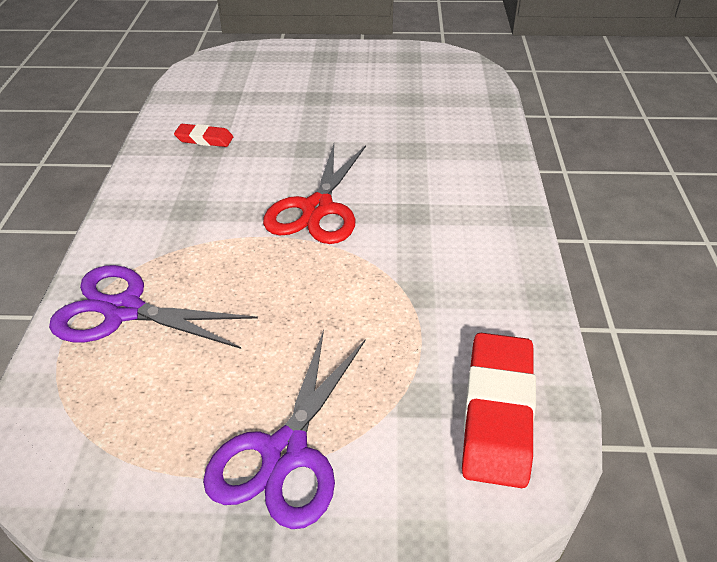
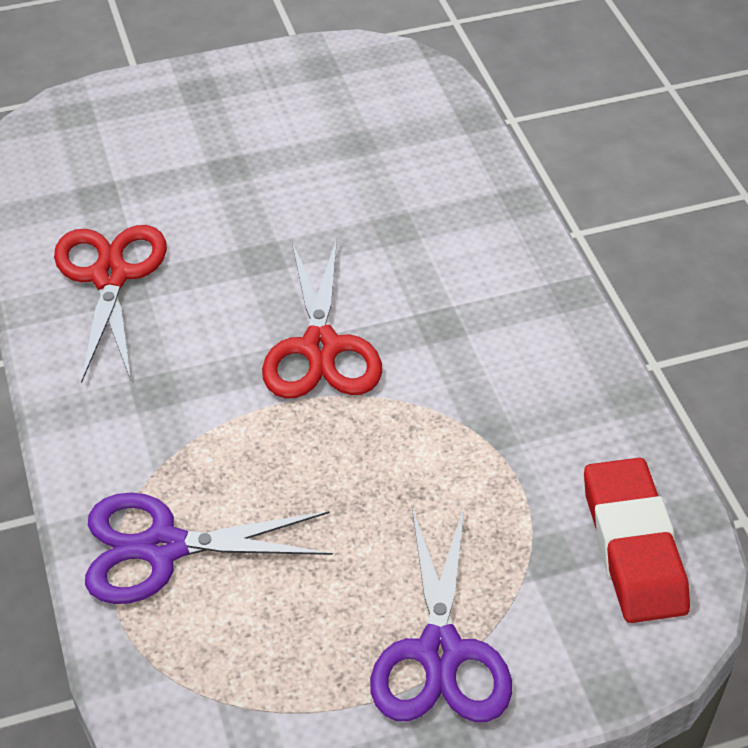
camera: 20 degrees left, 5 degrees up
red eraser [174,124,233,147] -> red scissors [54,225,167,383]

